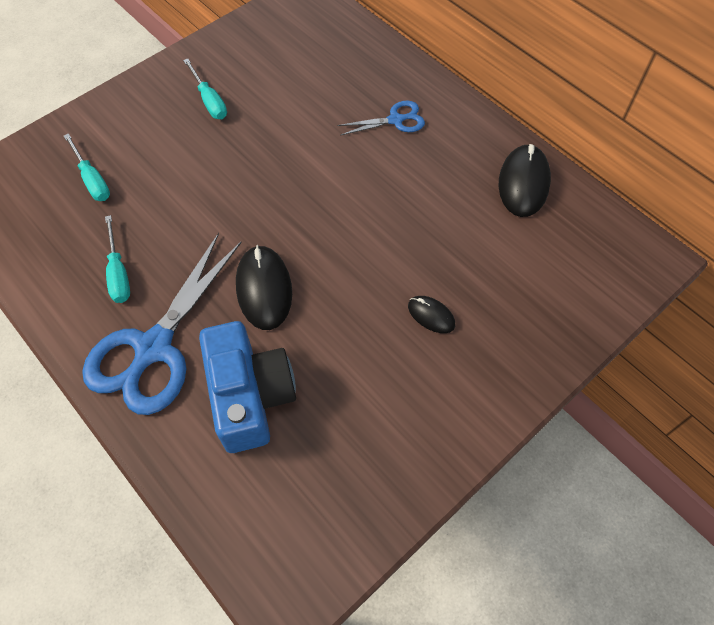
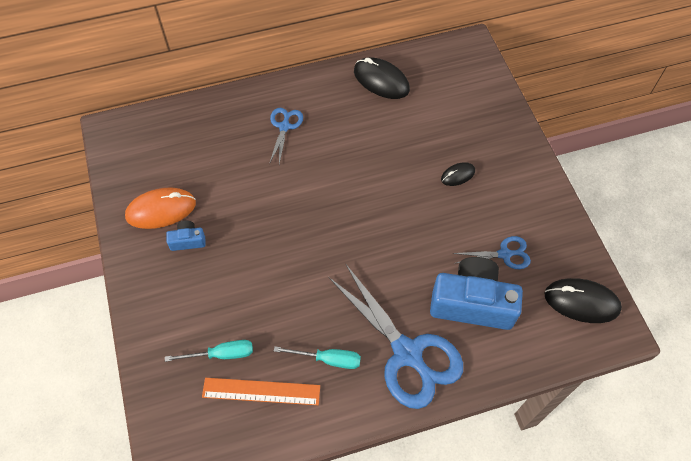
camera: 65 degrees left, 0 degrees up
turquoise screwdriver [183,59,227,119] -> blue camera [166,220,206,251]
black mouse [236,245,292,330] -> black mouse moved to [544,278,622,323]
none -> orange mouse [125,187,196,229]
none -> orange ruler [202,378,320,405]
none -> blue scissors [452,236,531,269]

